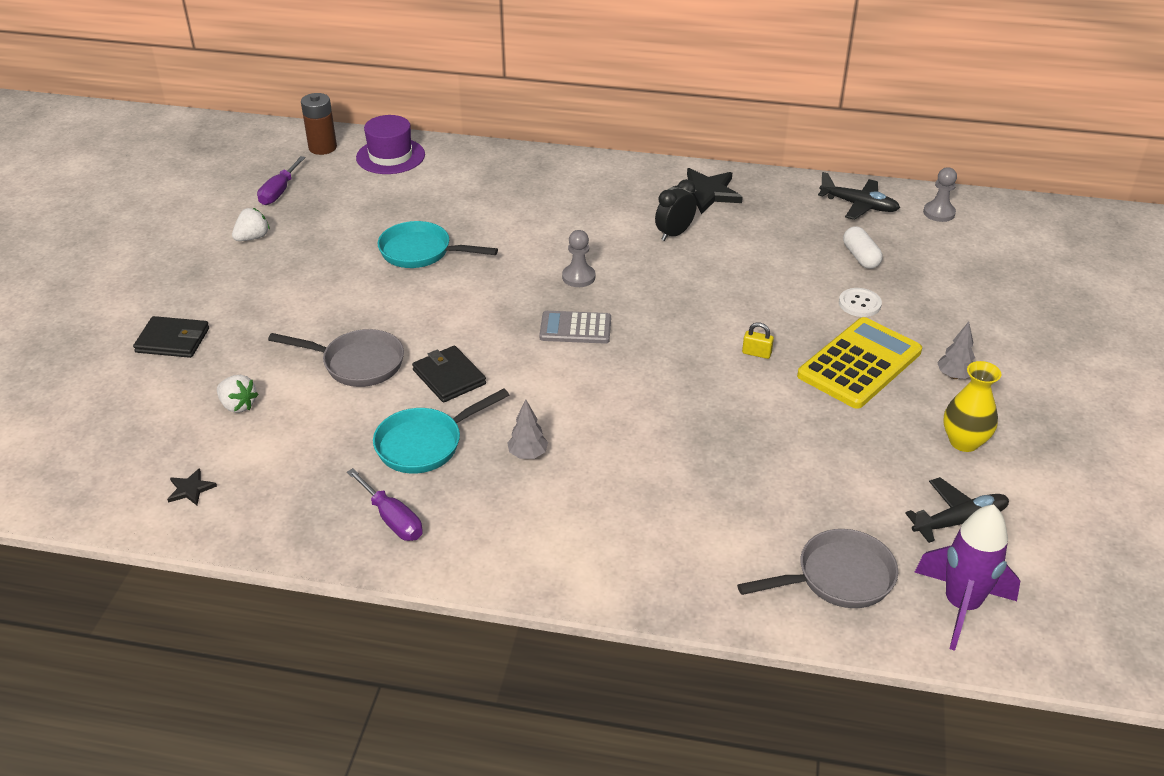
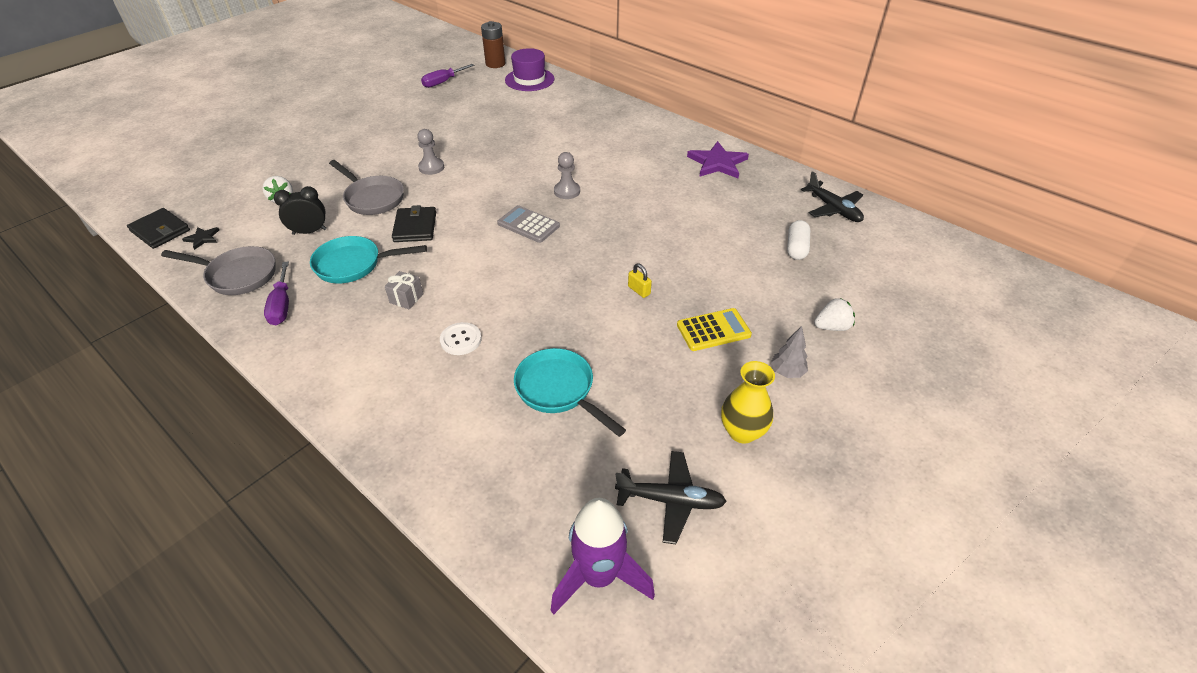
camera: 30 degrees right, 5 degrees up
black wallet [133,316,209,358] -> black wallet moved to [127,208,190,249]
white strawberry [232,208,270,241] -> white strawberry moved to [814,298,855,331]
turquoise pan [378,221,498,268] -> turquoise pan moved to [514,348,626,437]
grey tree [507,399,548,459] -> grey gift [385,271,424,309]
black clock [655,179,697,241] -> black clock moved to [274,186,327,235]
black star [668,168,743,214] -> purple star [687,141,749,178]
grey pan [737,529,898,608] -> grey pan moved to [161,246,276,295]
yellow calculator [797,317,922,409] -> yellow calculator [677,308,752,351], size x0.60
white button [839,288,882,317] -> white button moved to [440,322,482,355]
grey pawn [923,167,957,222] -> grey pawn moved to [417,129,444,175]

